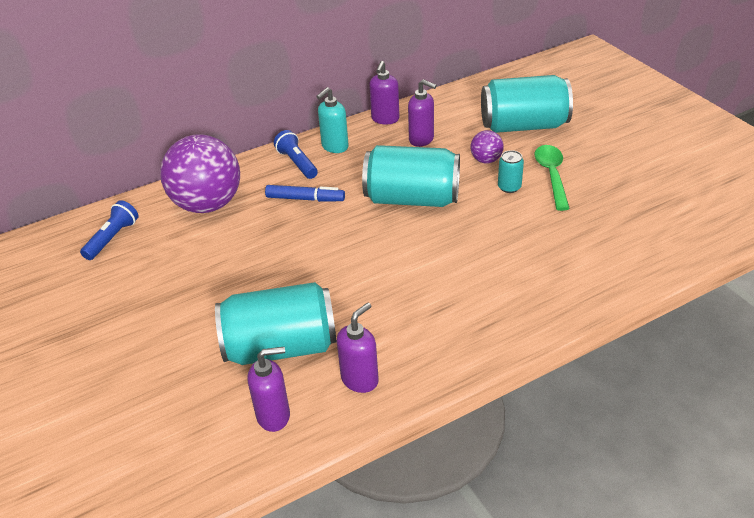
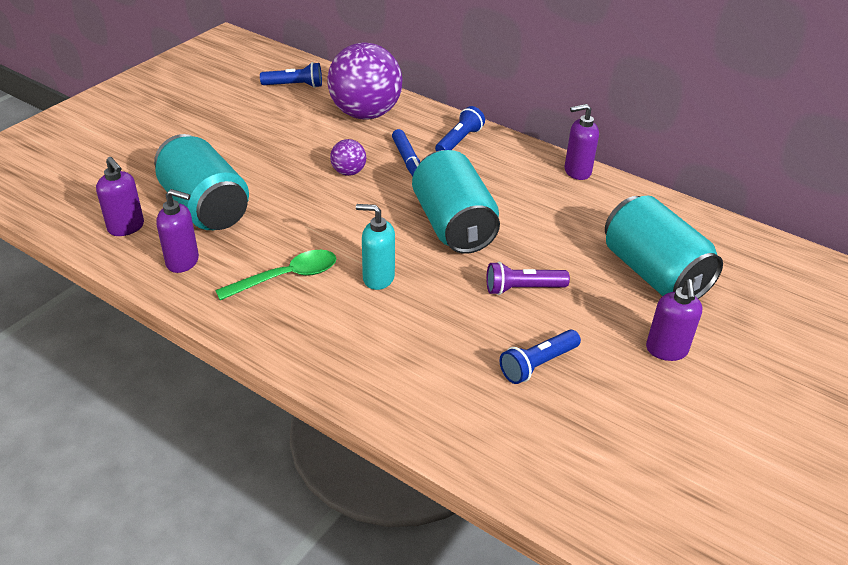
camera: 60 degrees right, 0 degrees up
turquoise soap dispenser [316,87,349,153] -> turquoise soap dispenser moved to [356,204,395,290]
purple soap dispenser [408,79,437,147] -> purple soap dispenser moved to [646,279,702,361]
purple ball [471,130,504,164] -> purple ball moved to [330,139,367,176]
turquoise can [498,150,524,193] -> purple flashlight [486,262,570,295]
green spoon [534,145,570,211] -> green spoon moved to [215,250,336,300]
none -> blue flashlight [499,329,581,384]

